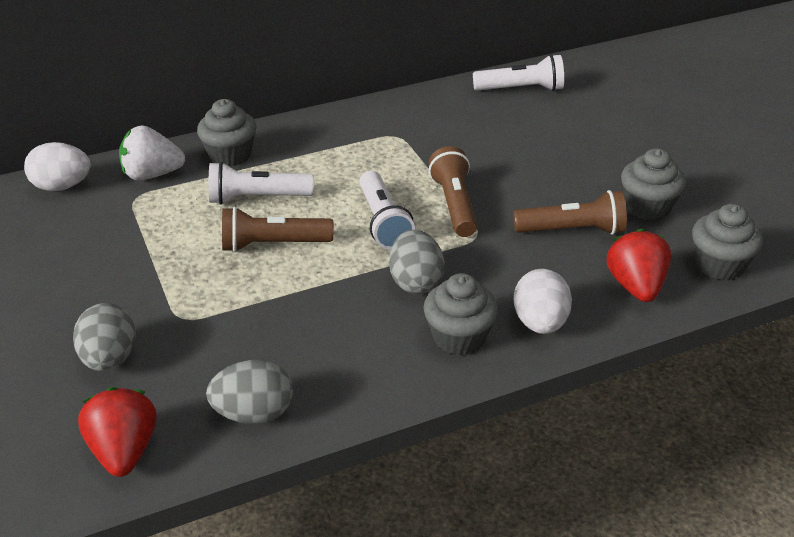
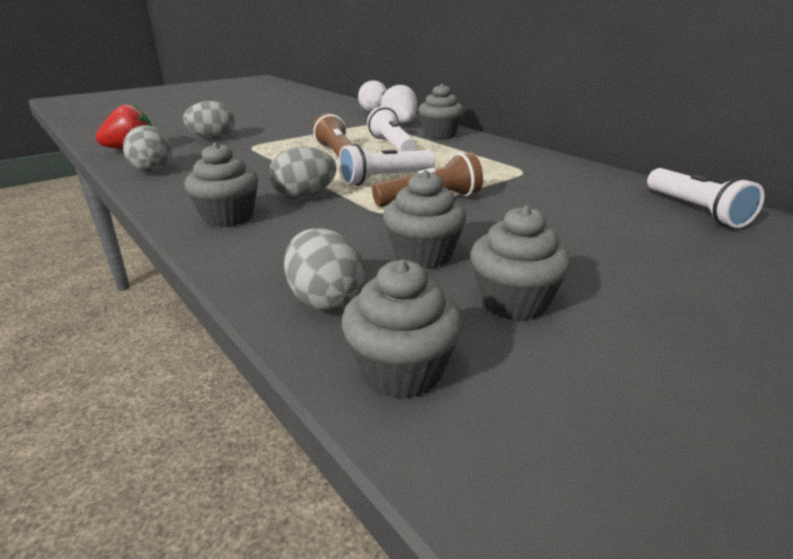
camera: 75 degrees right, 10 degrees down
brown flashlight [513,190,627,235] -> grey cupcake [383,170,467,269]
white egg [514,269,572,334] -> none
red strawberry [607,229,671,302] -> grey egg [284,228,365,312]

